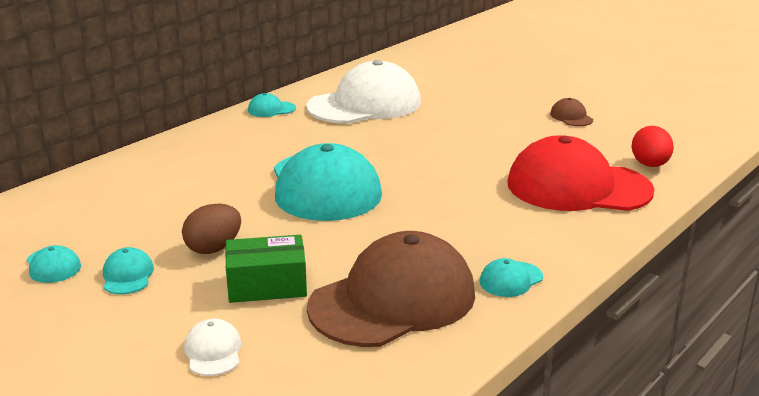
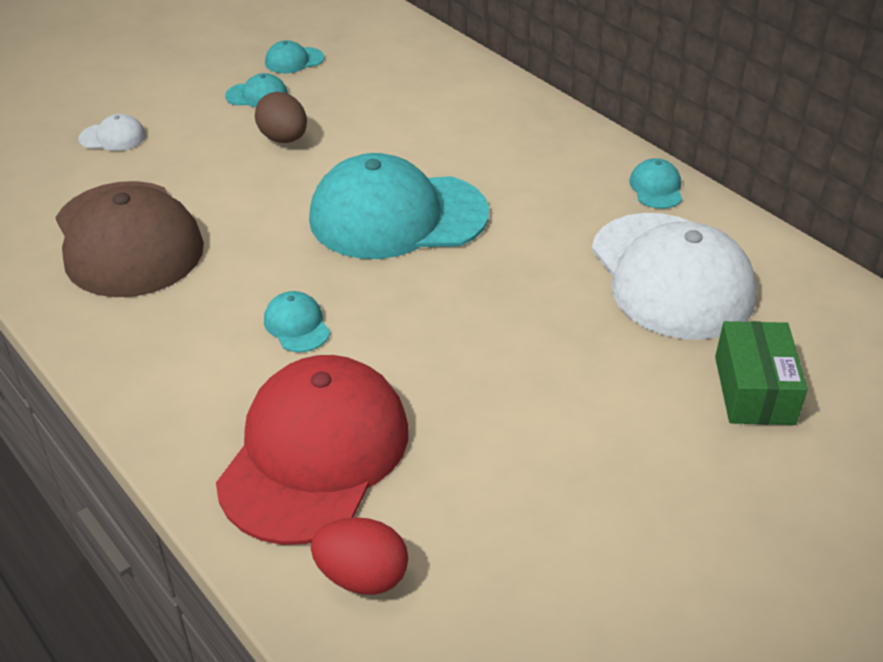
camera: 100 degrees right, 15 degrees up
green box [225,235,307,303] -> green box moved to [715,321,808,425]
turquoise cap [480,258,543,297] -> turquoise cap moved to [264,291,330,352]
brown cap [550,98,593,126] -> none

